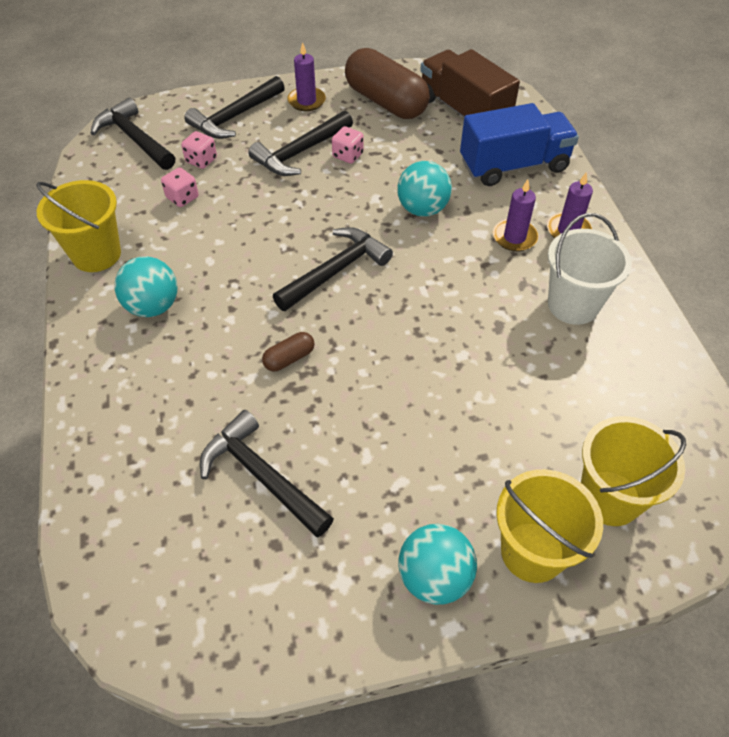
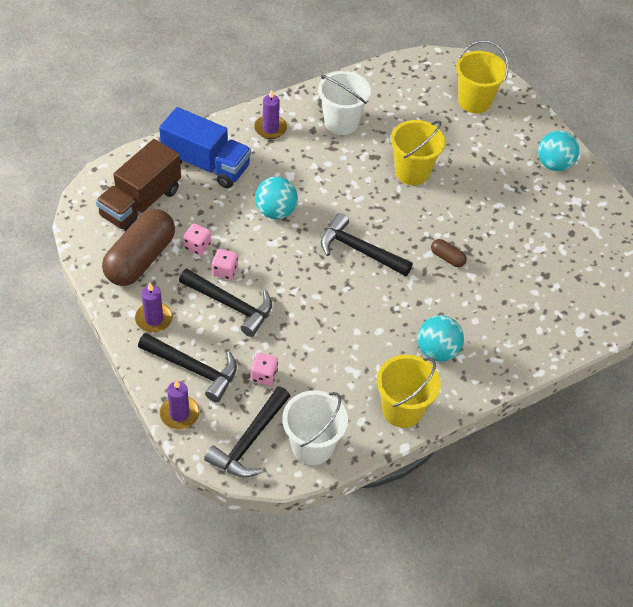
camera: 110 degrees left, 0 degrees up
pink dice [161,167,199,207] -> pink dice moved to [183,223,211,255]
black hammer [200,410,334,538] -> none
blue truck [460,103,579,186] -> blue truck turned 150 degrees clockwise [159,107,251,188]
purple candle [493,179,538,251] -> purple candle moved to [160,380,200,429]
yellow bucket [496,469,603,583] -> yellow bucket moved to [391,120,445,185]
none -> white bucket [282,390,348,465]

